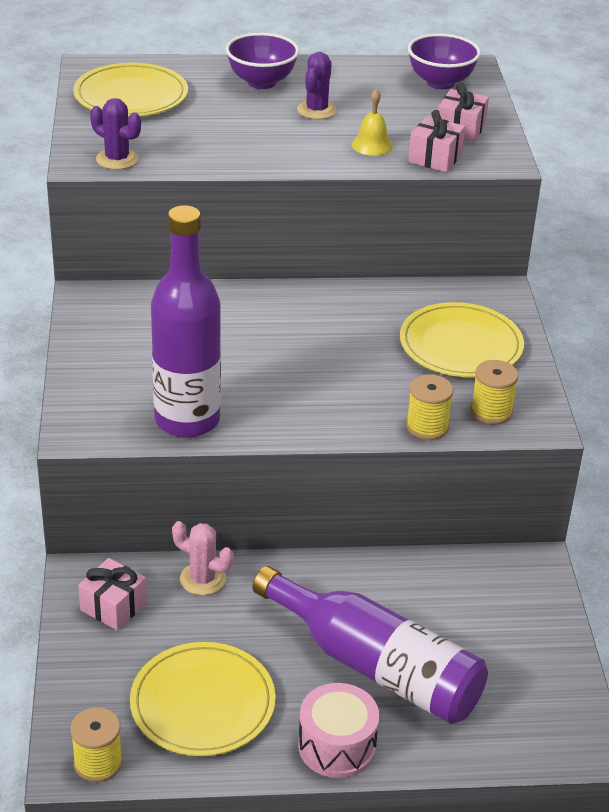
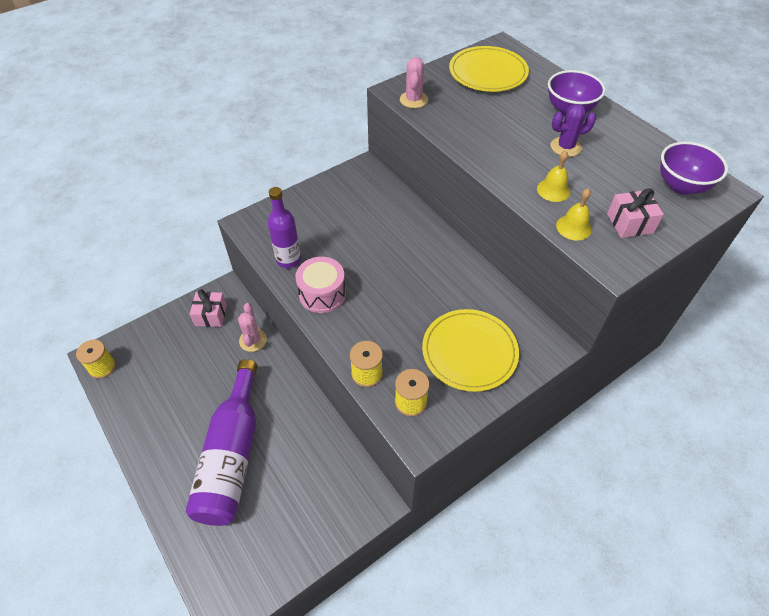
camera: 60 degrees right, 15 degrees up
purple cactus [90,98,141,170] -> pink cactus [400,57,428,108]
yellow plate [130,642,276,756] -> none
purple bottle [151,205,221,438] -> purple bottle [268,187,301,268], size x0.60
pink drum [298,683,379,778] -> pink drum moved to [295,257,346,313]
pink gift [408,110,465,172] -> yellow bell [556,188,592,241]

